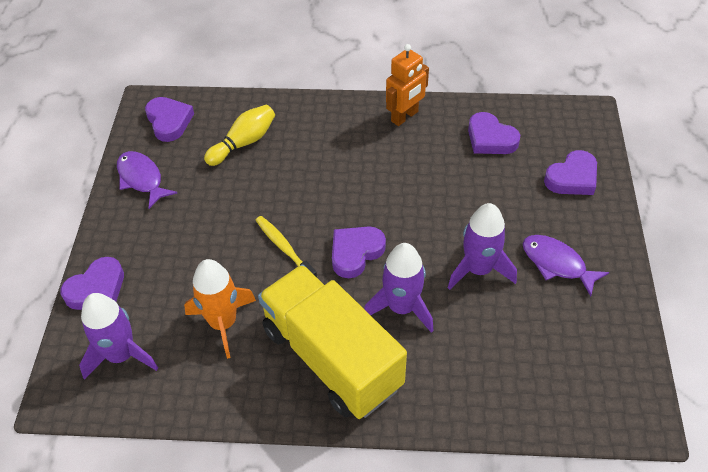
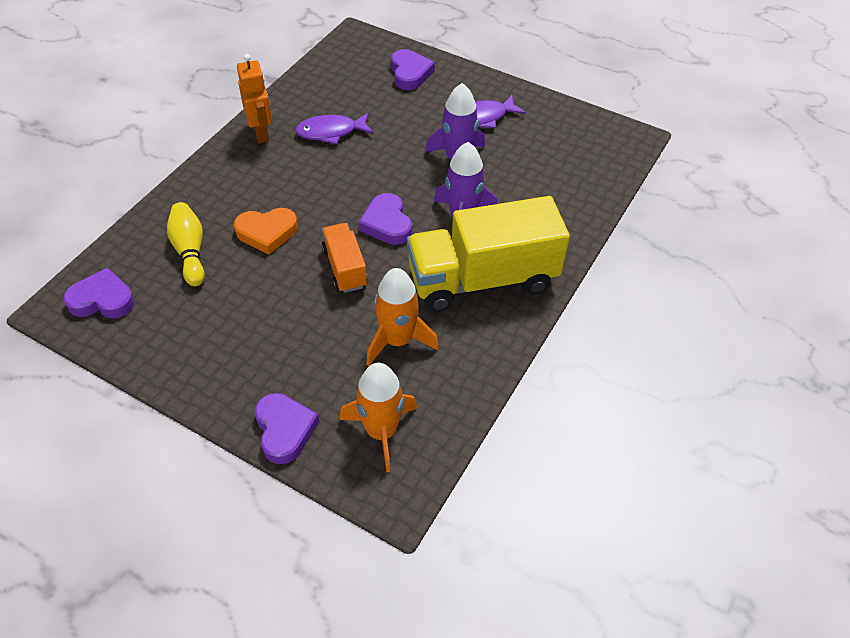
camera: 65 degrees left, 0 degrees up
purple rocket [79,293,158,380] -> orange rocket [339,363,417,472]
purple fish [117,151,177,209] -> purple fish moved to [295,113,373,144]
yellow toothbrush [256,216,317,277] -> orange truck [322,223,368,293]
purple heart [468,112,520,154] -> none
none -> orange heart [234,208,298,255]

